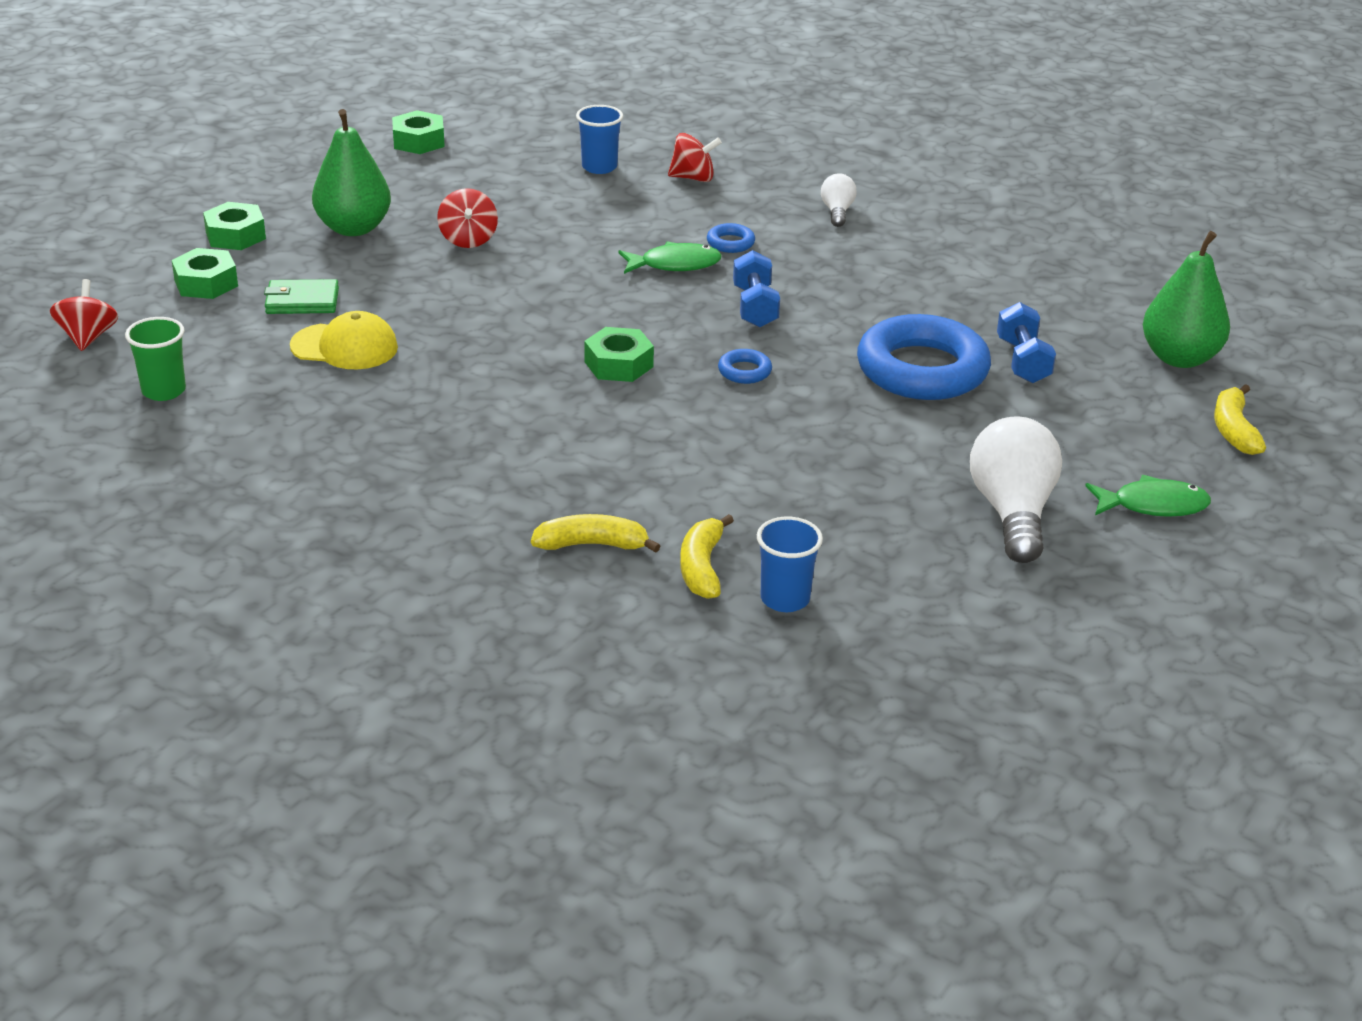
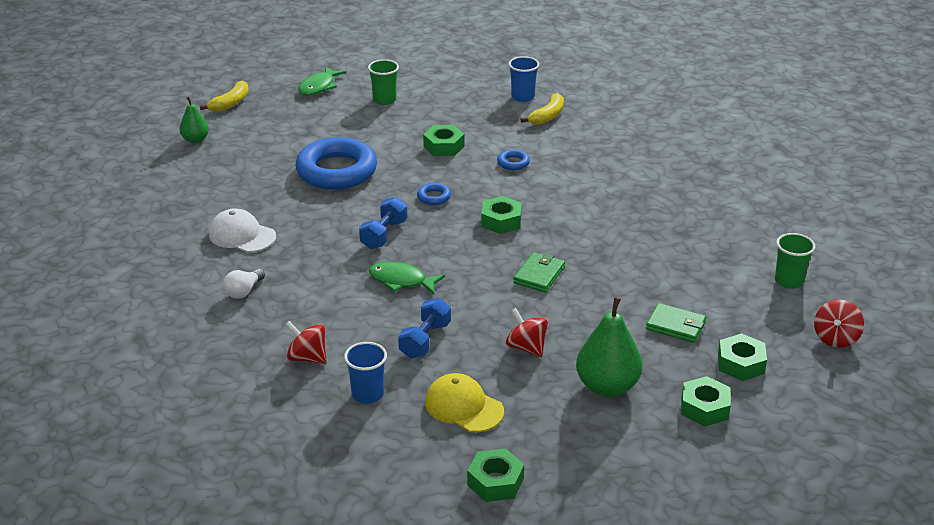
camera: 150 degrees left, 0 degrees up
yellow cap [290,311,398,369] -> yellow cap moved to [425,373,504,432]
red spinning top [437,188,498,248] -> red spinning top turned 60 degrees counterclockwise [506,308,548,357]
yellow banana [531,514,660,553] -> none
blue ring [707,223,755,253] -> blue ring moved to [497,149,530,170]
white light bulb [970,416,1062,563] -> green cup [368,59,399,105]
blue dumbbell [997,302,1056,383] -> blue dumbbell moved to [398,298,451,358]
green fish [1085,475,1211,517] -> green fish turned 90 degrees counterclockwise [298,66,346,96]
green pear [1143,231,1230,368] -> green pear [180,97,209,143], size x0.57
none -> white cap [209,208,276,253]
none -> green nut [423,125,464,156]
none -> green wallet [513,252,565,292]

